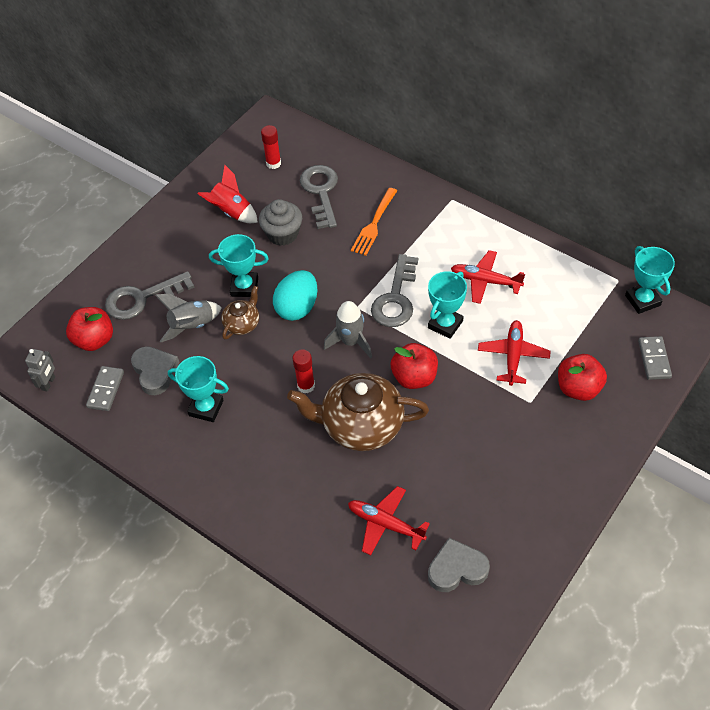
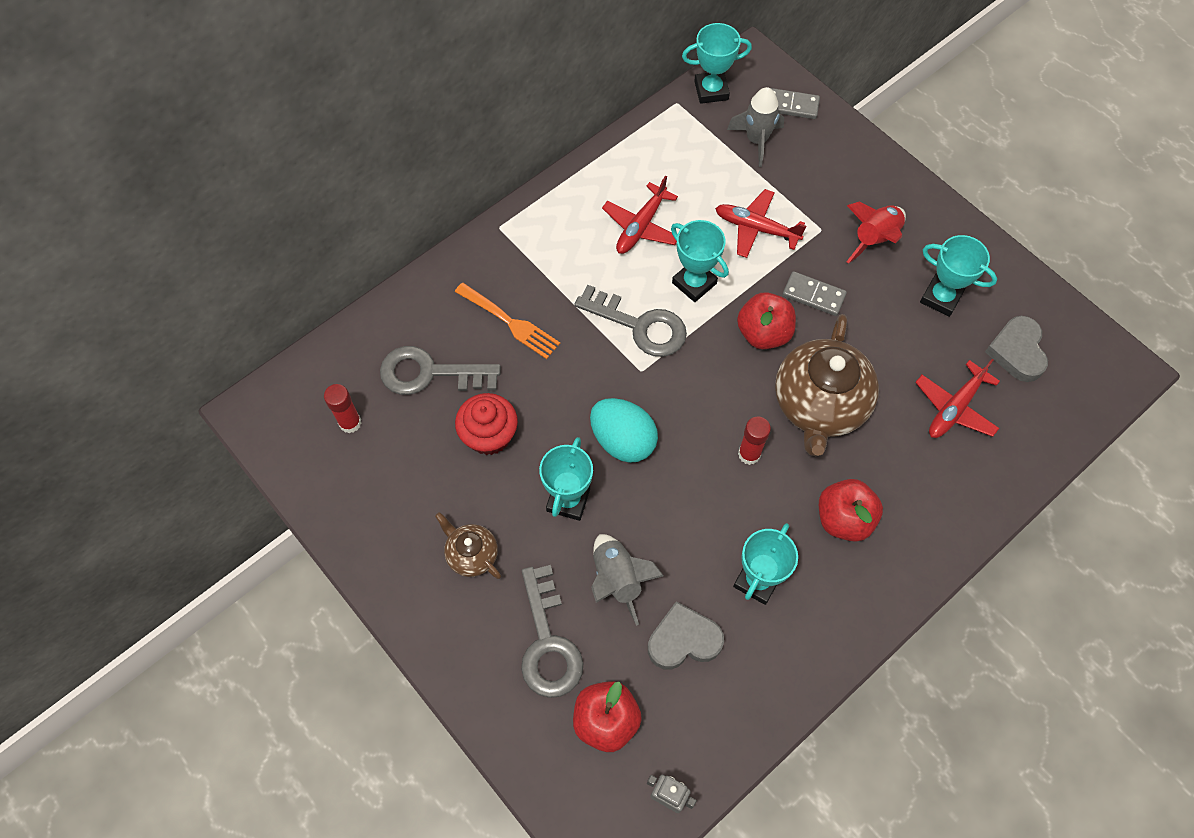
camera: 80 degrees left, 10 degrees up
grey domino [86,366,124,411] -> grey domino moved to [782,271,847,316]
red rocket [197,165,258,223] -> red rocket moved to [846,202,906,264]
brown teapot [221,286,259,339] -> brown teapot moved to [435,512,501,579]
grey cupcake [259,199,302,246] -> red cupcake [455,393,518,455]
grey rocket [324,301,372,359] -> grey rocket moved to [727,87,784,167]
red apple [558,354,607,401] -> red apple moved to [819,479,883,542]
none -> turquoise trophy [920,235,997,317]

